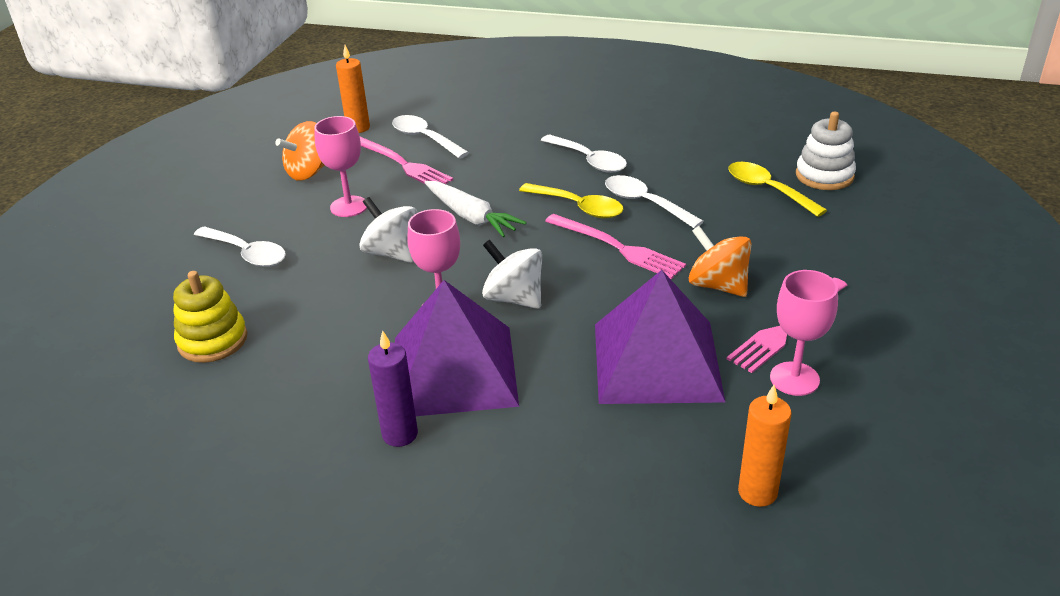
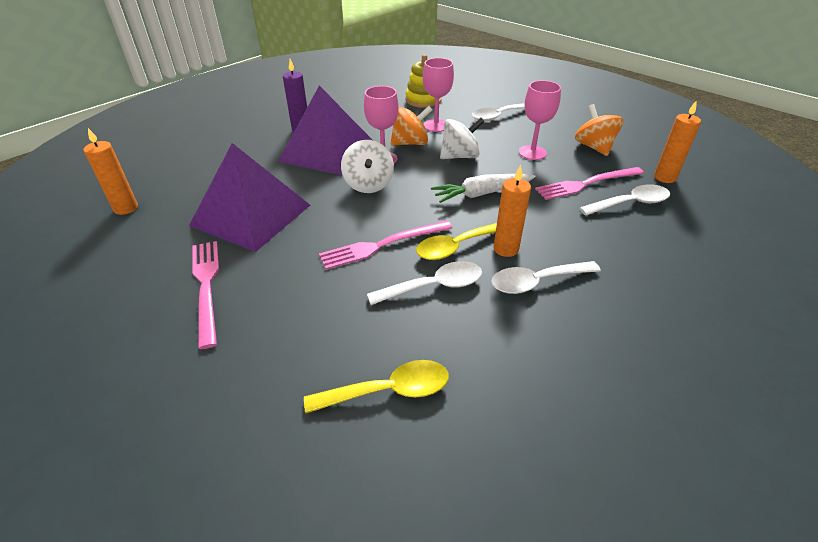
camera: 115 degrees right, 5 degrees up
white spinning top [482,240,542,309] -> white spinning top turned 105 degrees clockwise [341,140,394,193]
orange spinning top [689,226,752,297] -> orange spinning top moved to [391,106,432,146]
pink goblet [770,270,838,396] -> pink goblet moved to [423,58,454,132]
white stacking toy [796,112,856,190] -> none
none -> orange candle [493,165,531,257]

